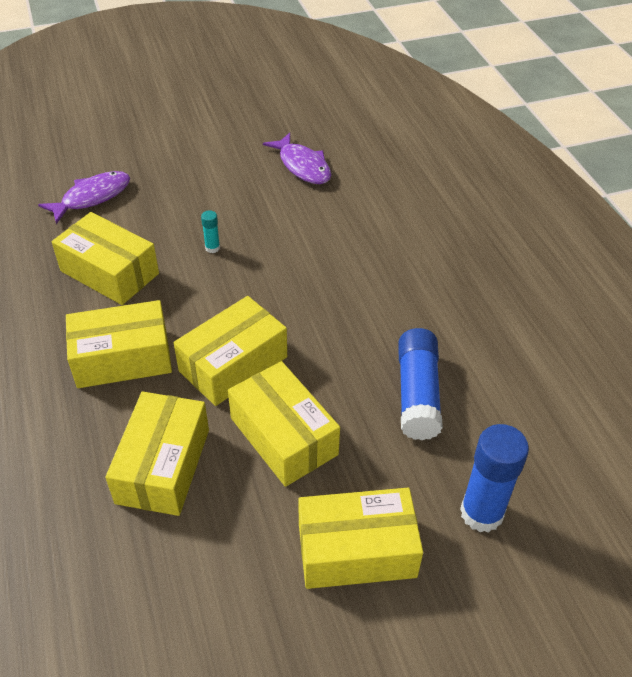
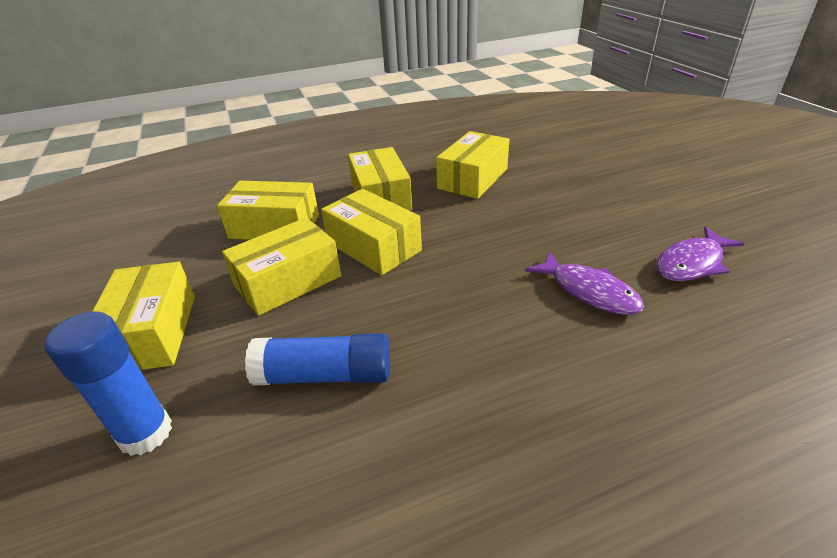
camera: 90 degrees right, 10 degrees down
purple fish [38,171,130,224] -> purple fish moved to [525,251,644,315]
turquoise glue stick [201,210,220,253] -> none

